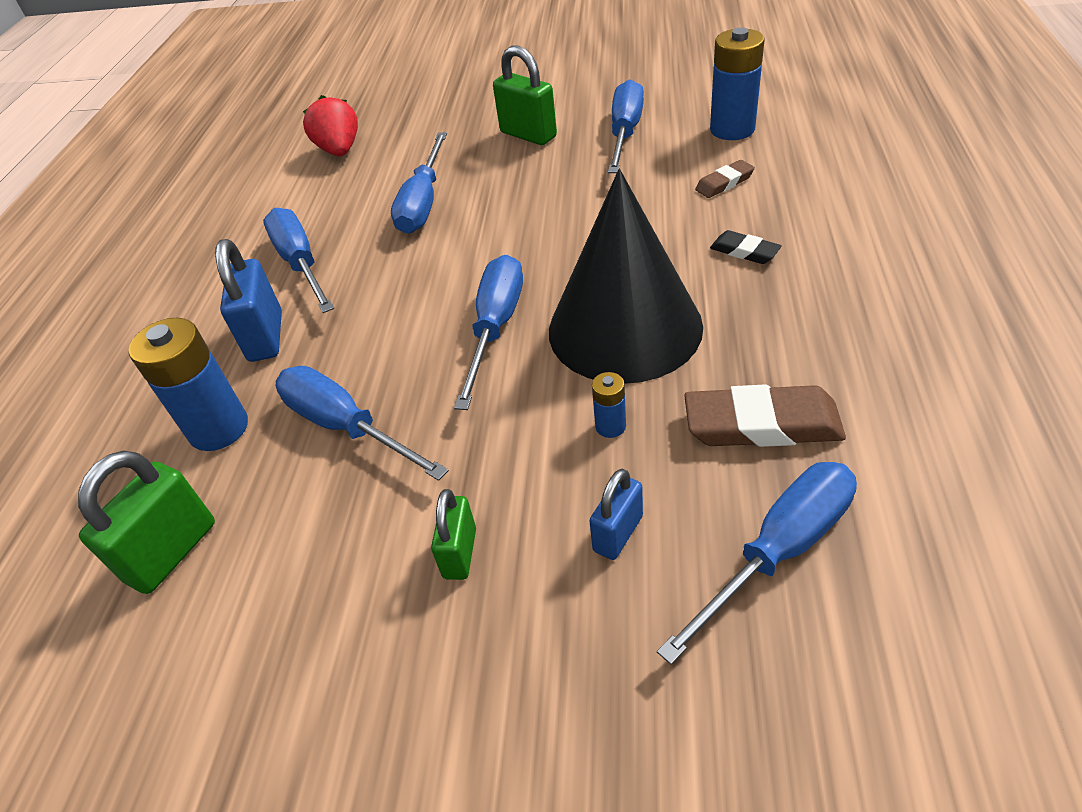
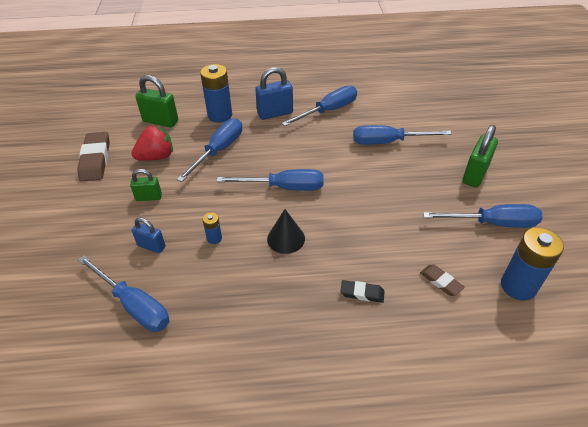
camera: 75 degrees right, 0 degrees up
red strawberry [303,95,358,156] -> red strawberry moved to [131,125,173,161]
black cone [549,169,703,384] -> black cone [267,209,305,254], size x0.45
brown eraser [684,385,846,447] -> brown eraser moved to [77,132,110,182]
black eraser [710,230,782,264] -> black eraser turned 75 degrees clockwise [340,280,385,303]

